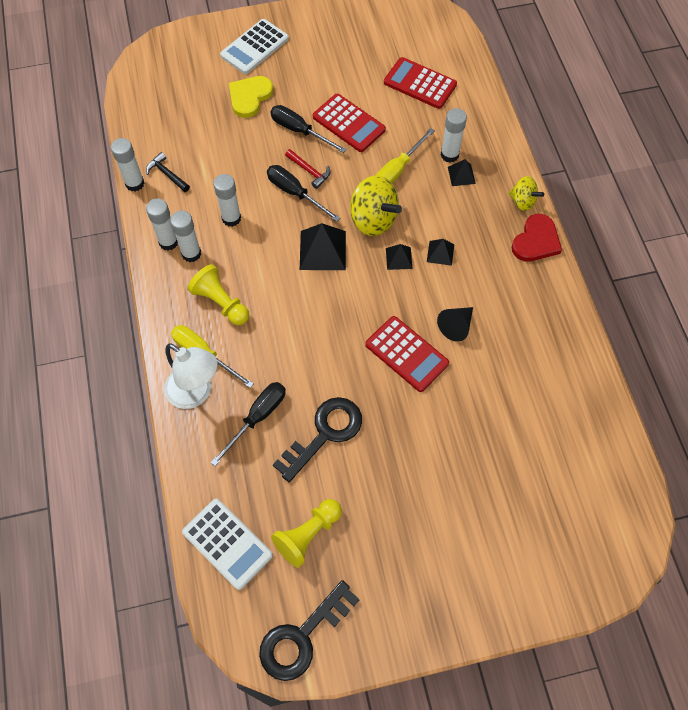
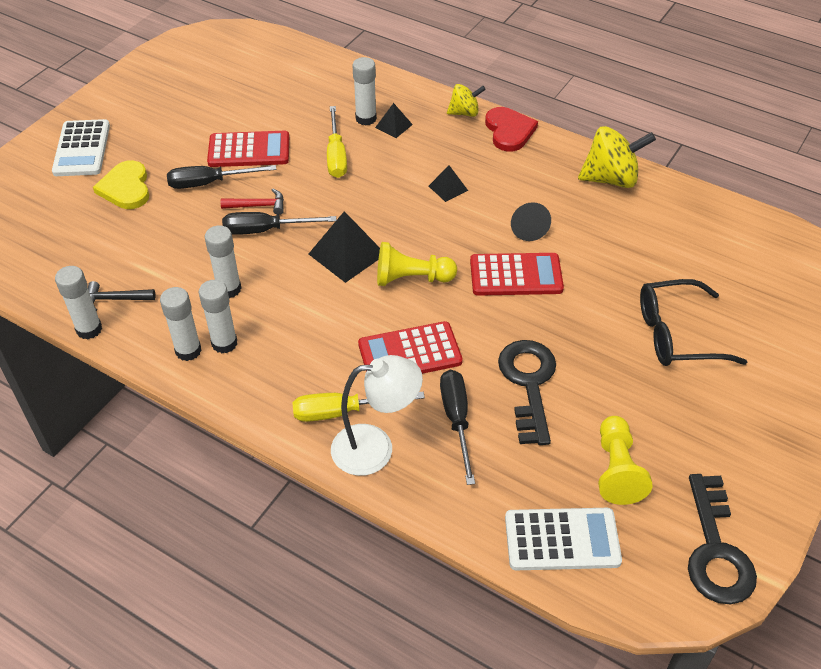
camera: 45 degrees left, 15 degrees down
yellow pawn [187,264,249,325] -> yellow pawn moved to [377,242,457,286]
yellow spinning top [350,175,402,236] -> yellow spinning top moved to [578,126,656,188]
red calculator [384,57,457,109] -> red calculator moved to [358,321,463,374]
black pyramid [386,244,413,270] -> none
none -> black glasses [640,279,747,366]

